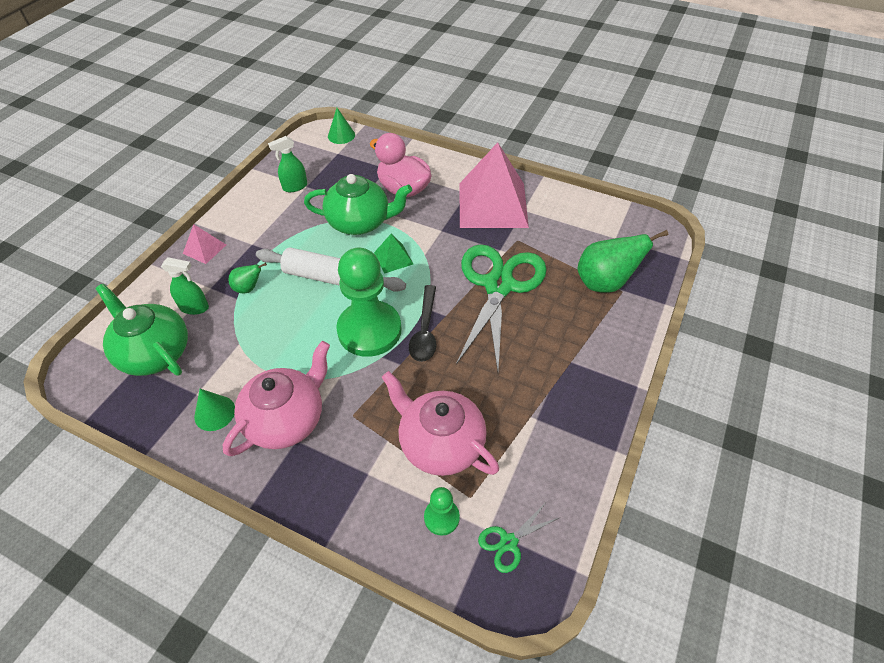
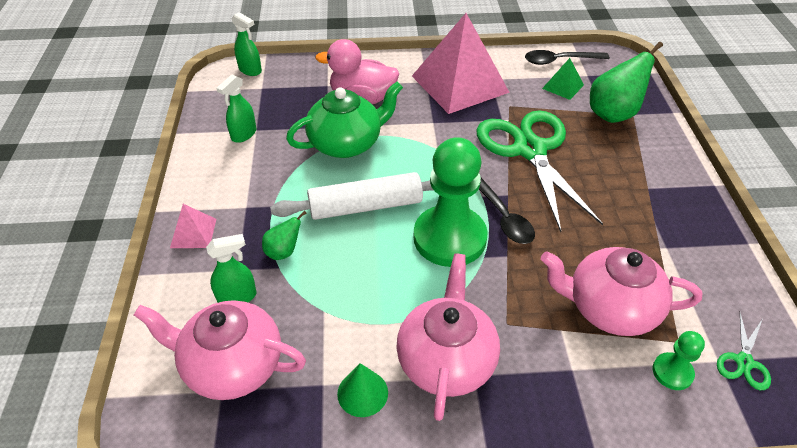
camera: 30 degrees left, 5 degrees down
green teapot [96,284,188,376] -> pink teapot [134,300,306,400]
green cone [328,108,355,144] -> green spray bottle [232,12,262,76]
green pyramid [374,234,413,274] -> green pyramid moved to [542,58,584,100]
none -> black spoon [525,50,610,65]

